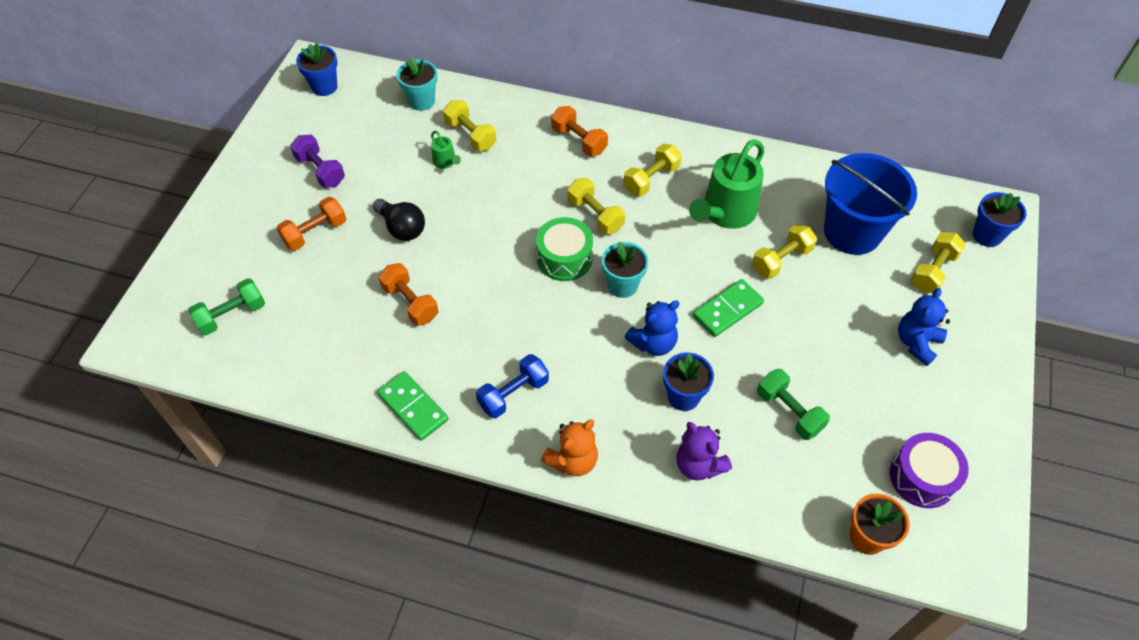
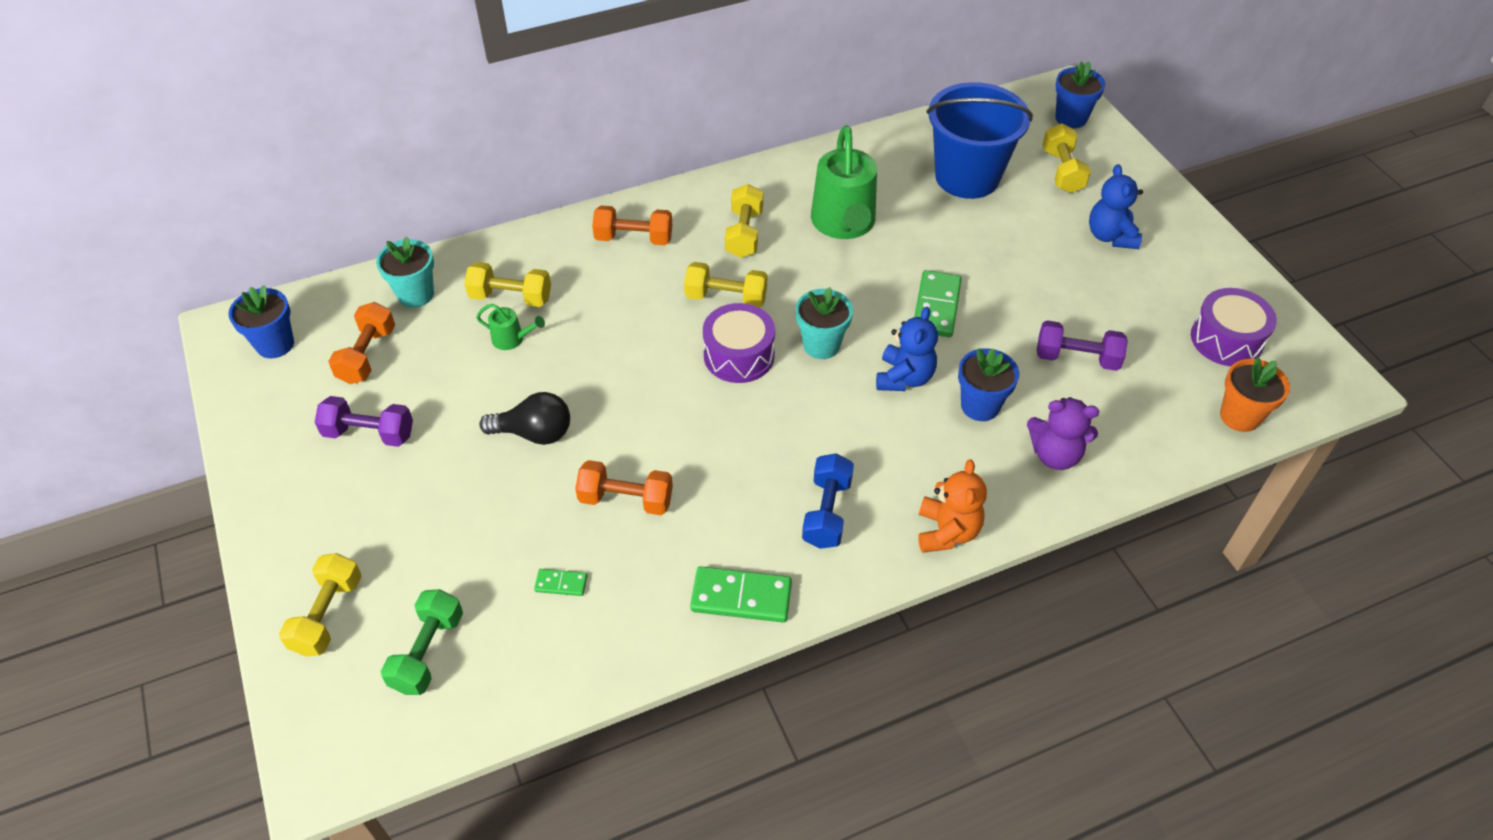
camera: 40 degrees left, 5 degrees down
orange dumbbell [277,197,346,251] -> orange dumbbell moved to [328,302,395,384]
green drum [536,217,593,281] -> purple drum [703,303,775,383]
yellow dumbbell [752,224,817,279] -> yellow dumbbell moved to [279,553,362,657]
green dumbbell [757,369,830,440] -> purple dumbbell [1037,320,1128,371]
none -> green domino [534,569,587,596]

